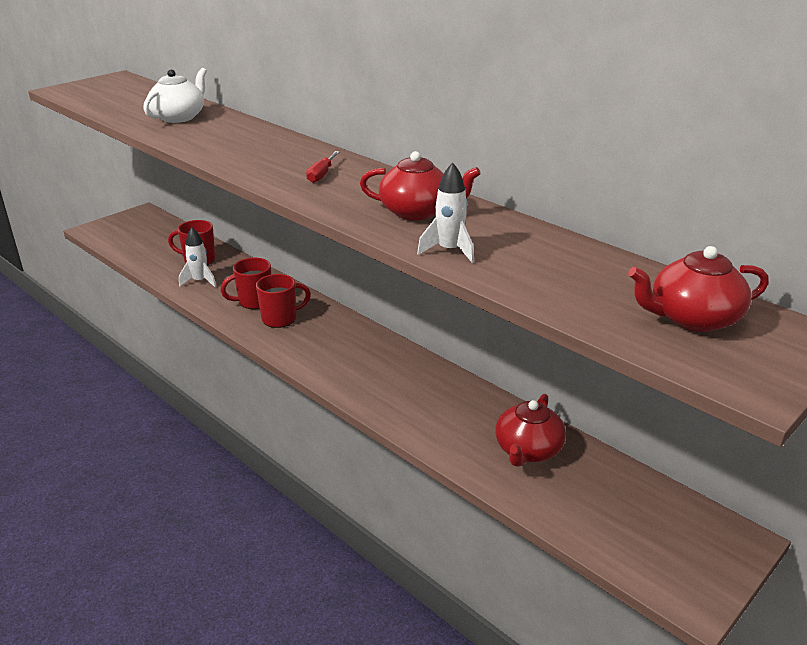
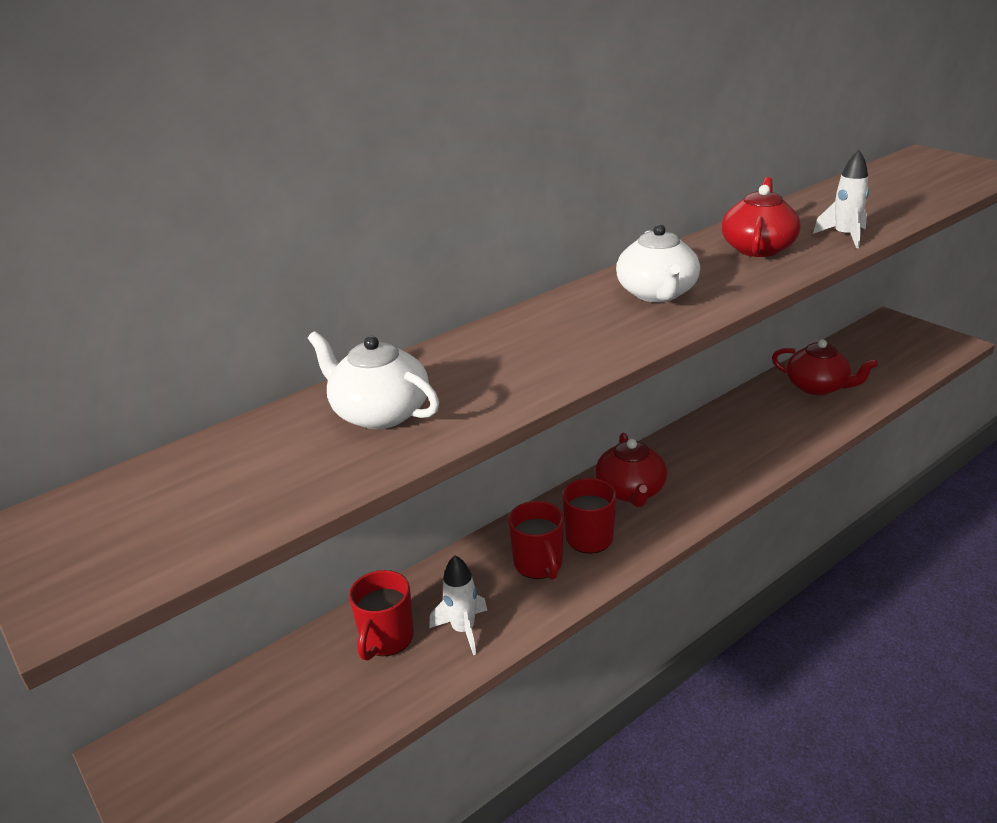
camera: 80 degrees left, 0 degrees up
red screwdriver [306,151,339,183] -> white teapot [616,224,700,302]
red teapot [628,246,769,332] -> red teapot moved to [595,433,667,507]

